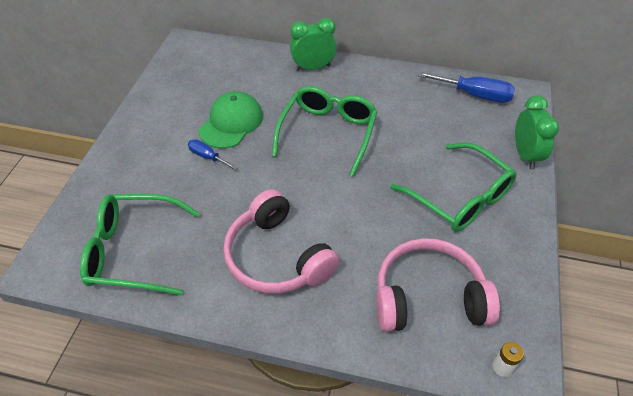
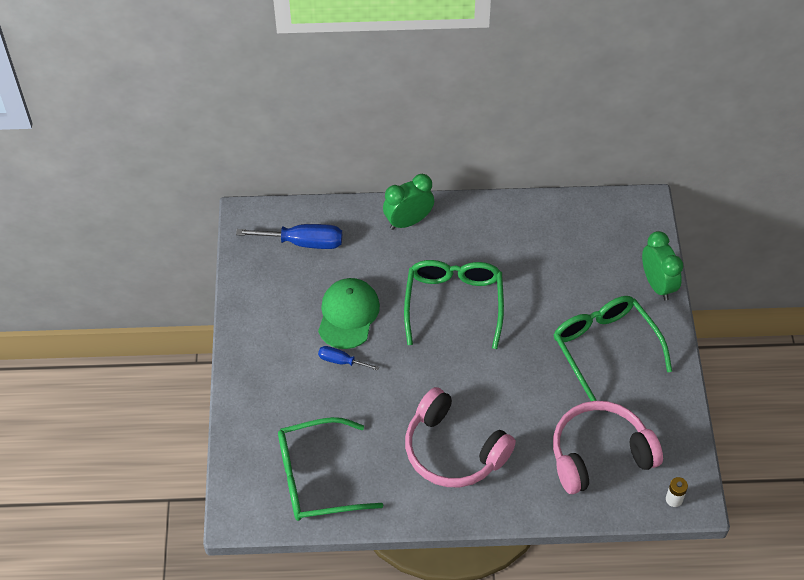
camera: 15 degrees left, 5 degrees up
green glasses [390,142,517,232] -> green glasses turned 150 degrees counterclockwise [553,296,672,401]
blue screwdriver [417,71,515,103] -> blue screwdriver moved to [236,224,342,249]

